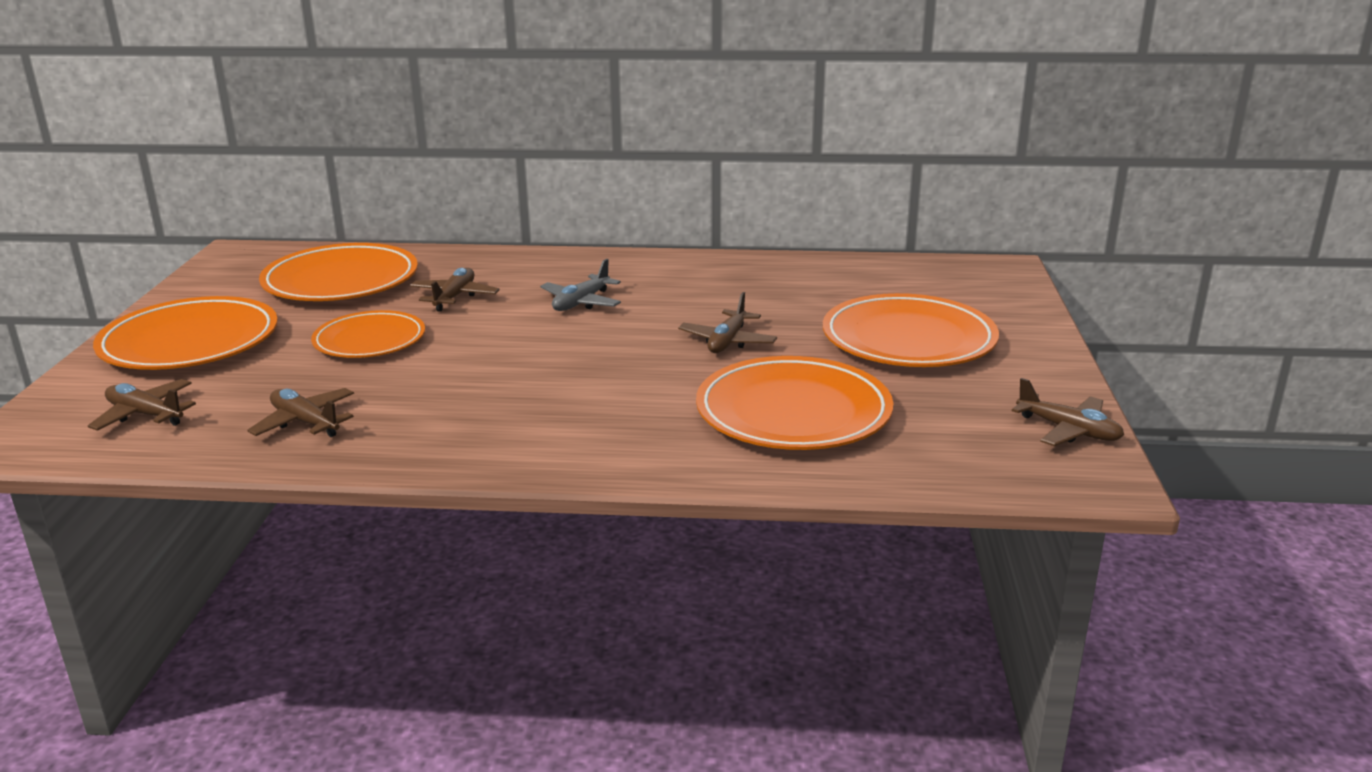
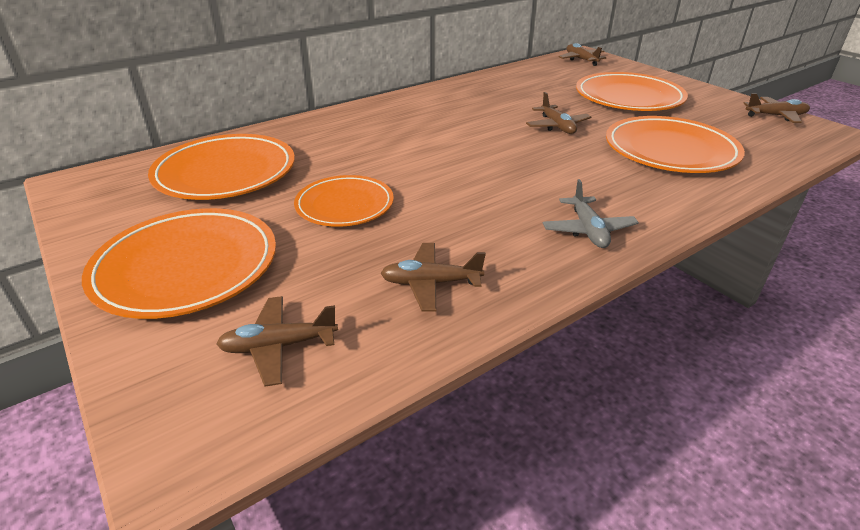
camera: 40 degrees left, 10 degrees up
brown plane [410,268,500,312] -> brown plane moved to [558,43,606,66]
grey plane [540,259,621,311] -> grey plane moved to [543,179,639,248]

